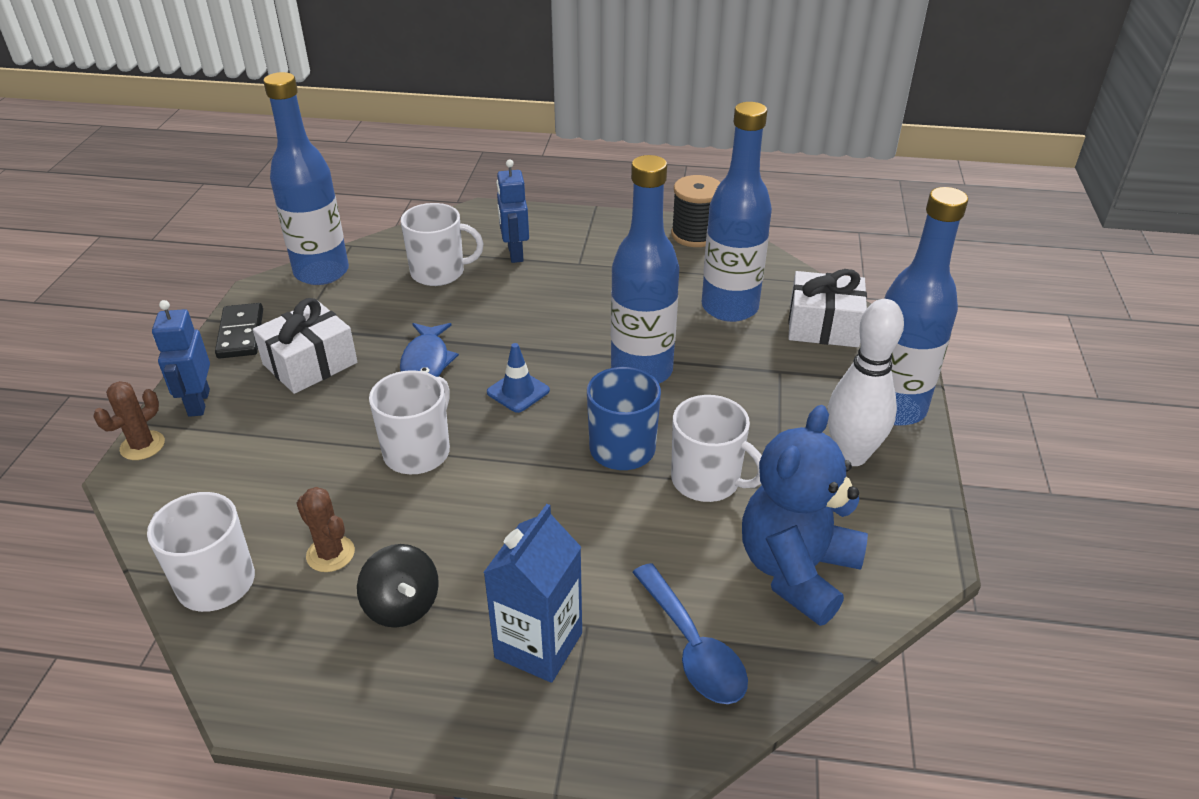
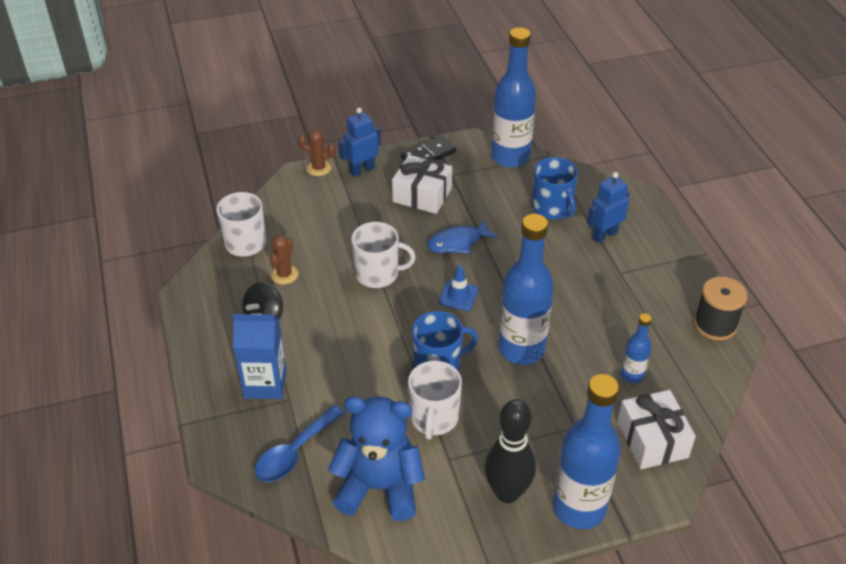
camera: 65 degrees right, 5 degrees up
white mug [401,203,484,286] -> blue mug [532,157,578,220]
blue bottle [702,102,772,322] -> blue bottle [621,313,652,383], size x0.49
white bowling pin [827,299,904,466] -> black bowling pin [485,399,536,503]

